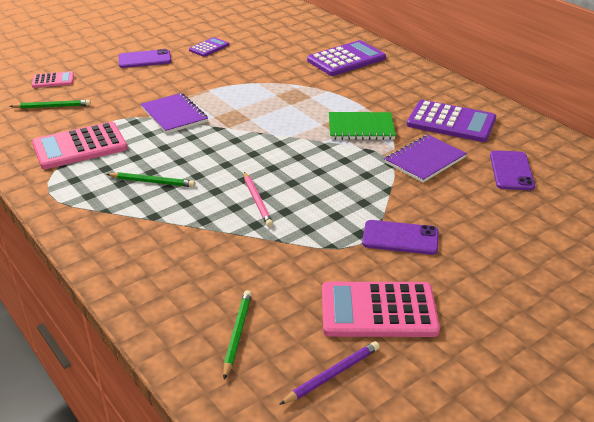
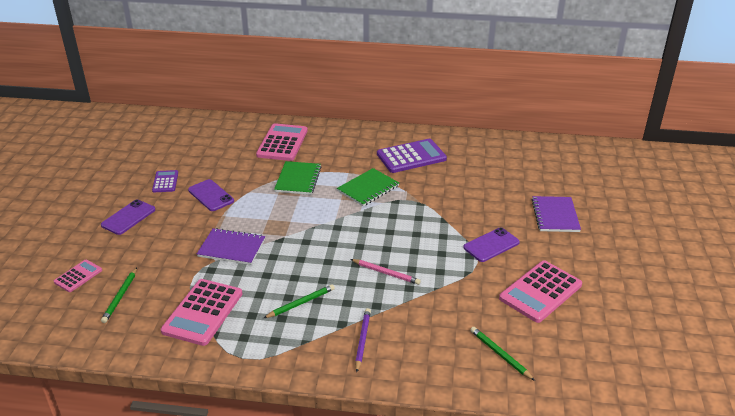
camera: 45 degrees left, 0 degrees up
green pencil [10,100,91,109] -> green pencil turned 150 degrees clockwise [101,268,137,323]
purple pencil [279,341,380,405] -> purple pencil moved to [355,308,371,373]
purple calculator [307,40,386,76] -> pink calculator [256,123,308,161]
purple notebook [384,135,467,183] -> purple notebook moved to [532,196,581,232]
purple phone [490,150,535,190] -> purple phone moved to [188,179,234,211]
none -> green notebook [274,161,321,195]

